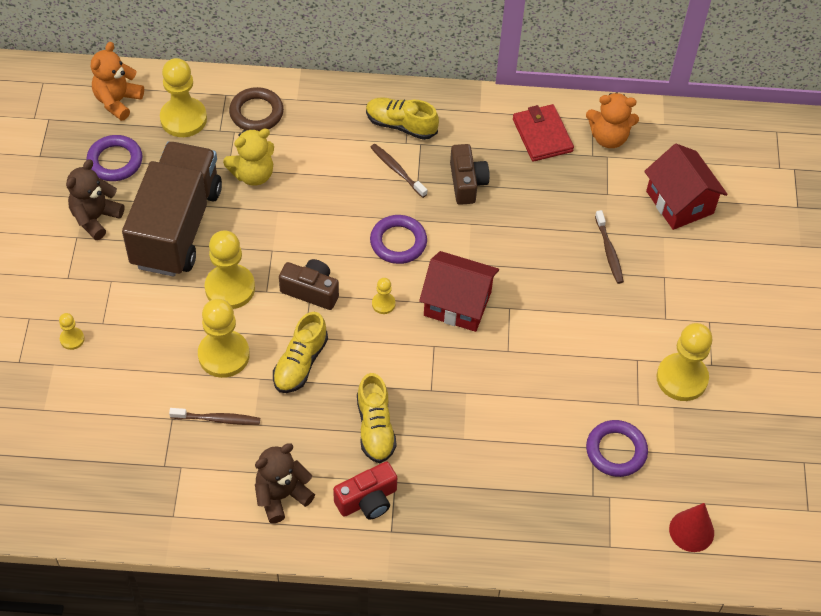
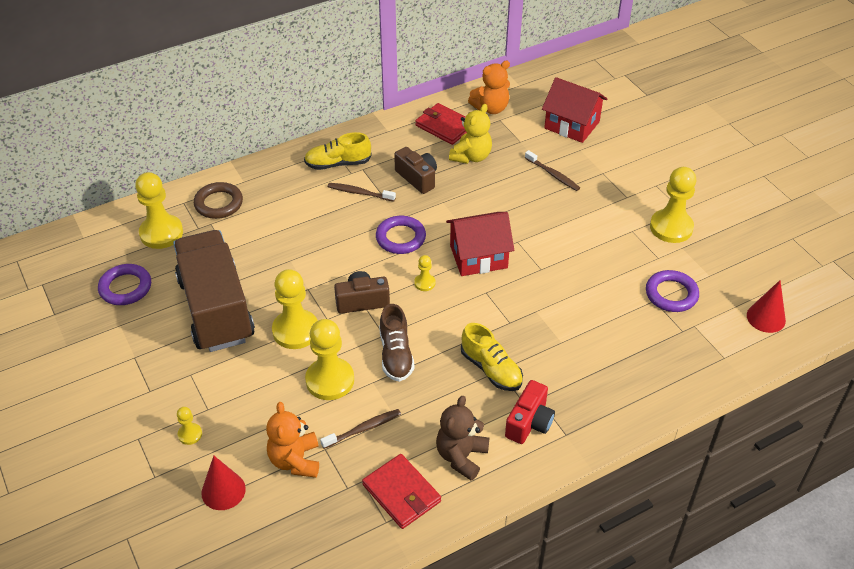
camera: 30 degrees left, 10 degrees down
brown teddy bear [66,159,124,240] -> none
orange teddy bear [91,42,144,121] -> orange teddy bear moved to [266,402,319,478]
yellow teddy bear [223,129,274,186] -> yellow teddy bear moved to [449,104,492,164]
yellow shoe [273,312,328,393] -> brown shoe [379,304,415,382]
none -> red cone [201,456,246,510]
none -> red wallet [362,454,441,529]

